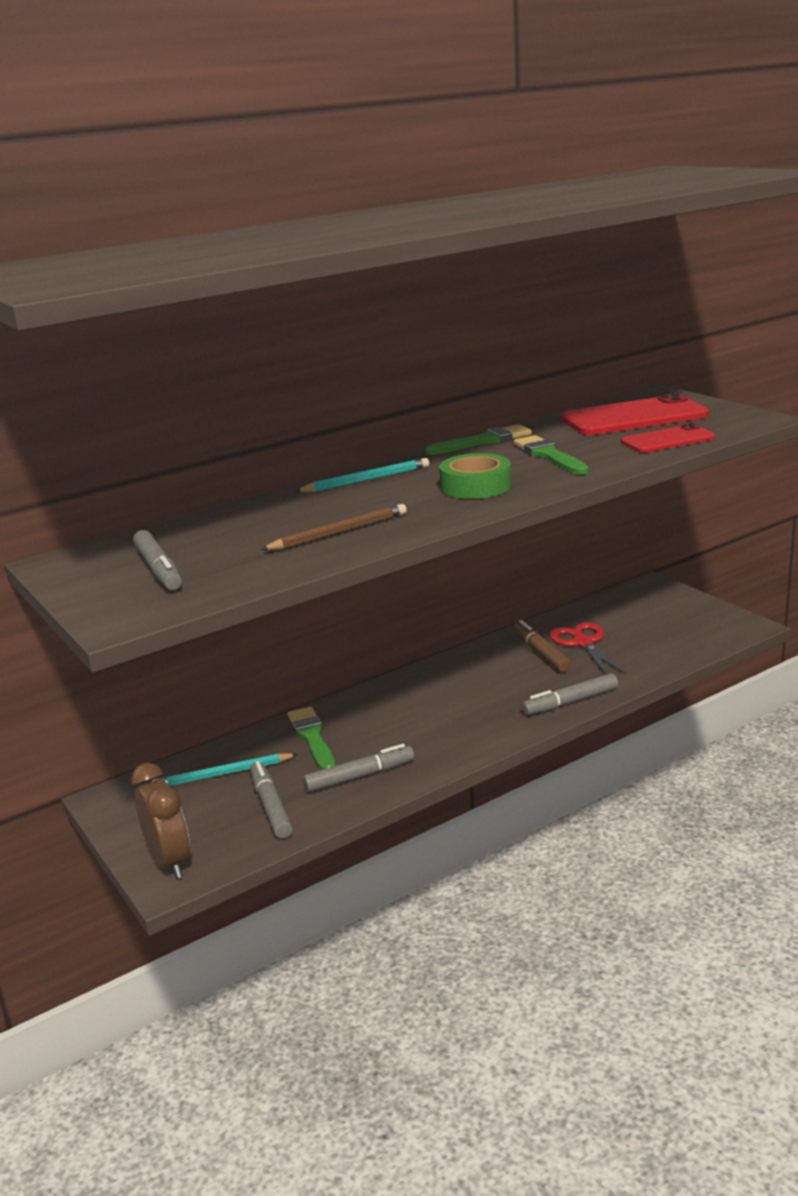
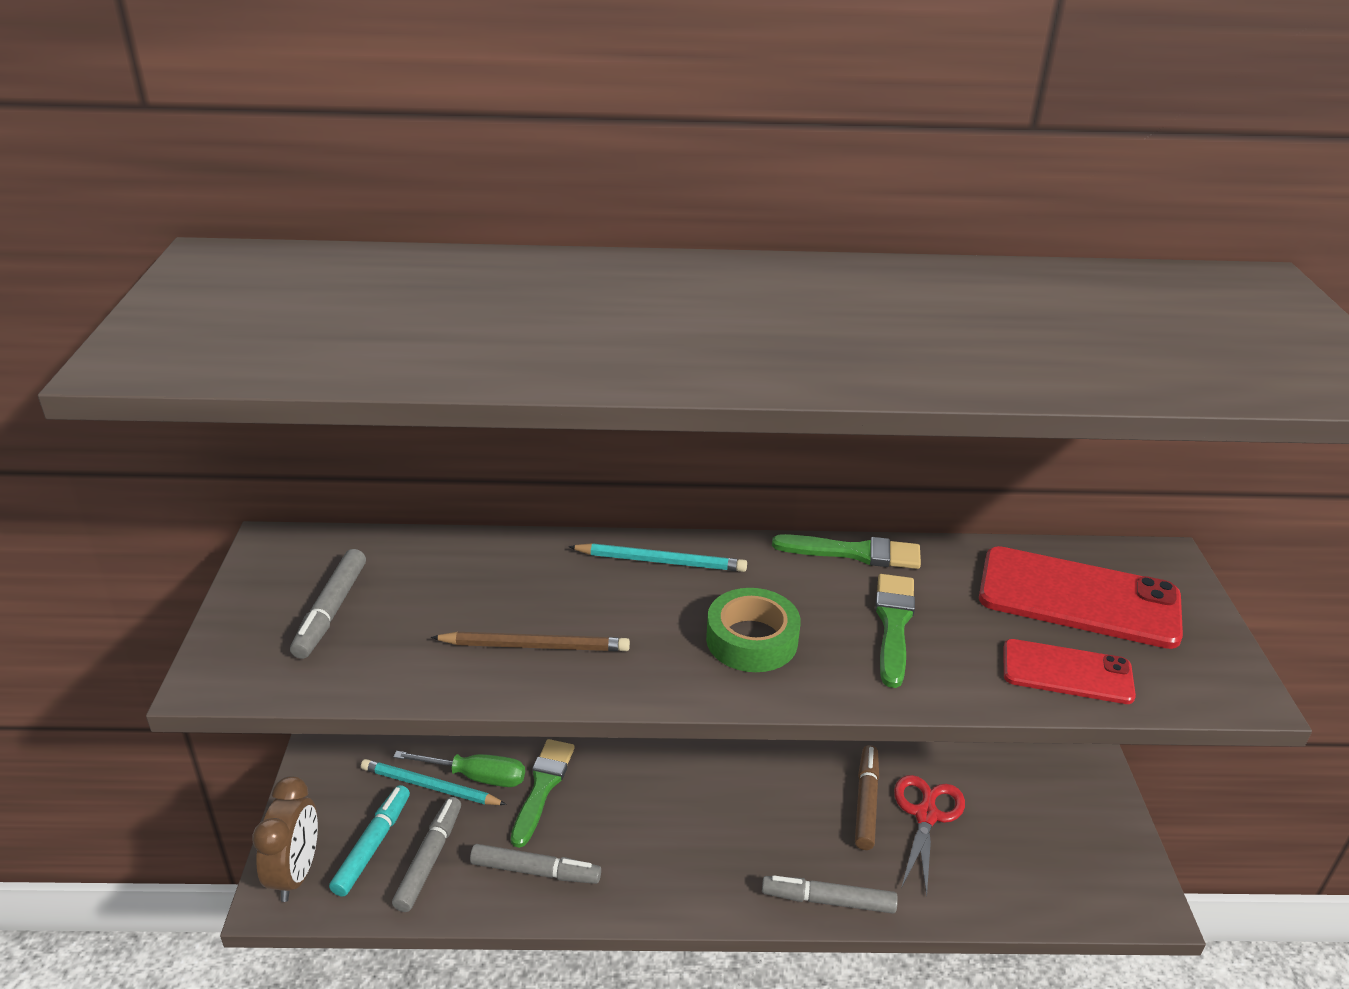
camera: 30 degrees right, 10 degrees up
none -> turquoise marker [329,785,410,897]
none -> green screwdriver [394,751,525,787]

